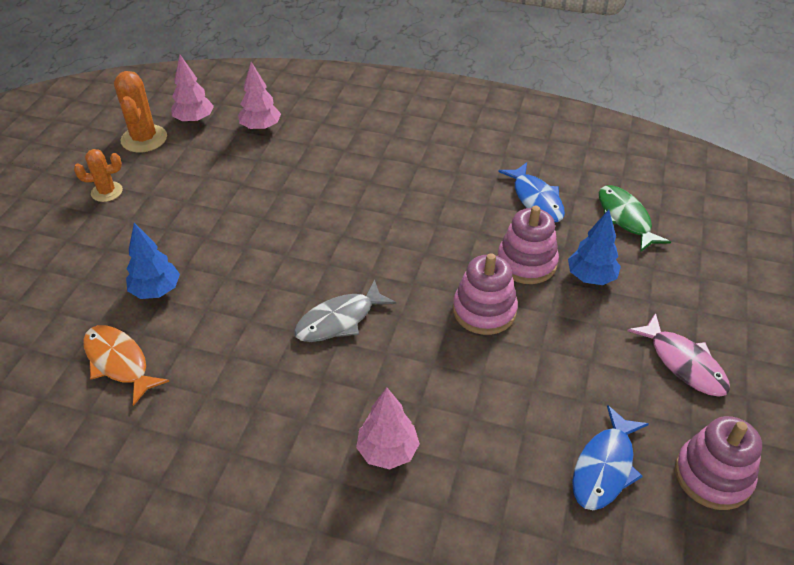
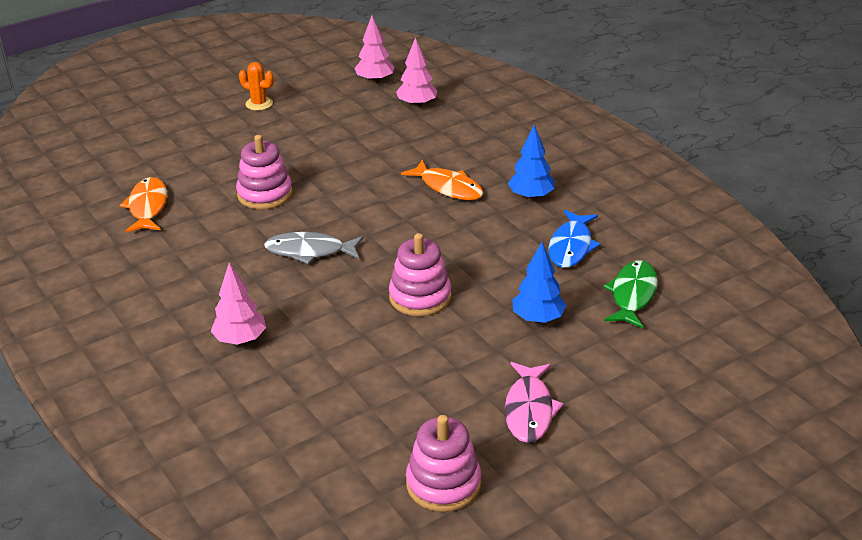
camera: 40 degrees right, 10 degrees down
orange cactus [114,71,167,153] -> none
blue tree [126,223,180,299] -> blue tree moved to [508,125,555,200]
pink stacking toy [497,206,559,284] -> pink stacking toy moved to [236,135,293,209]
blue fish [572,405,649,510] -> none
none -> orange fish [401,160,484,200]

